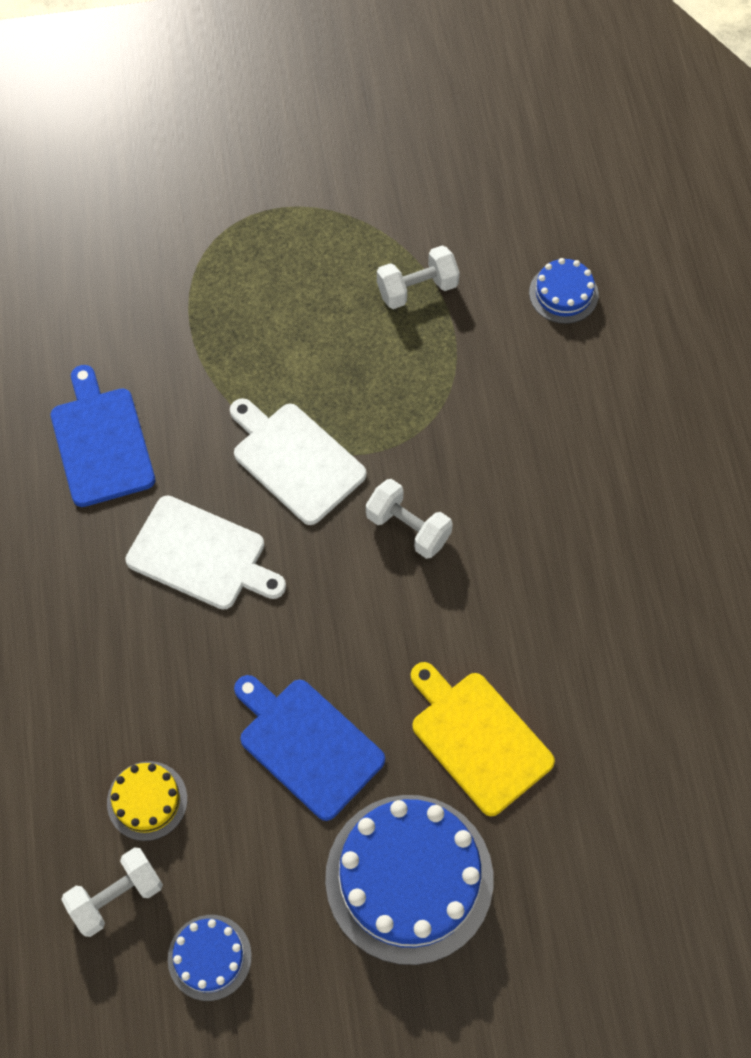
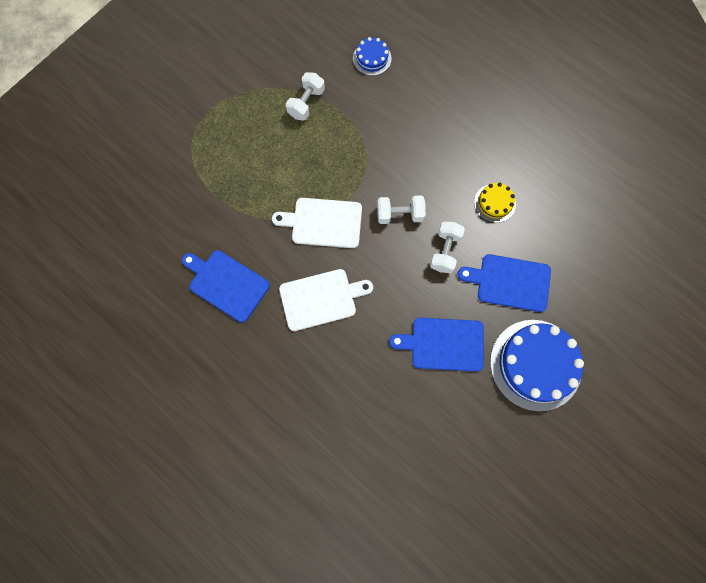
camera: 40 degrees left, 10 degrees up
white dumbbell [61,847,163,937] -> white dumbbell moved to [430,222,465,273]
yellow cake [107,761,187,841] -> yellow cake moved to [474,183,516,223]
blue cake [168,915,252,1001] -> none
yellow cutting board [411,662,555,816] -> blue cutting board [458,254,551,312]

